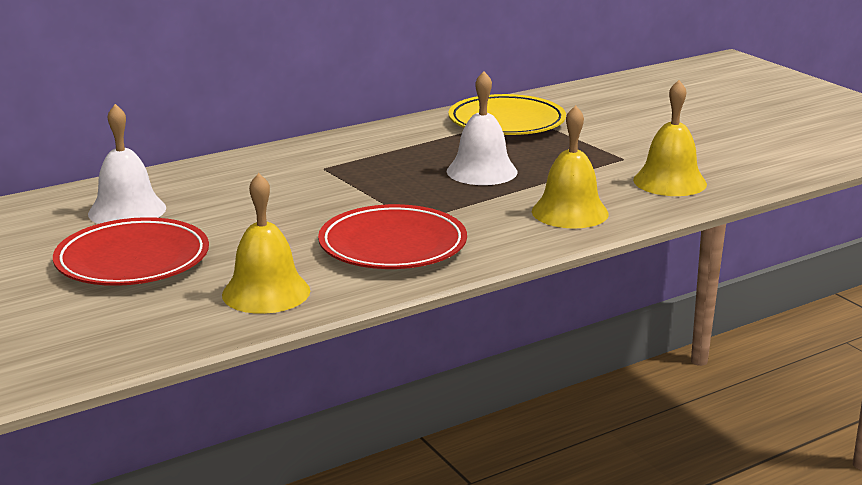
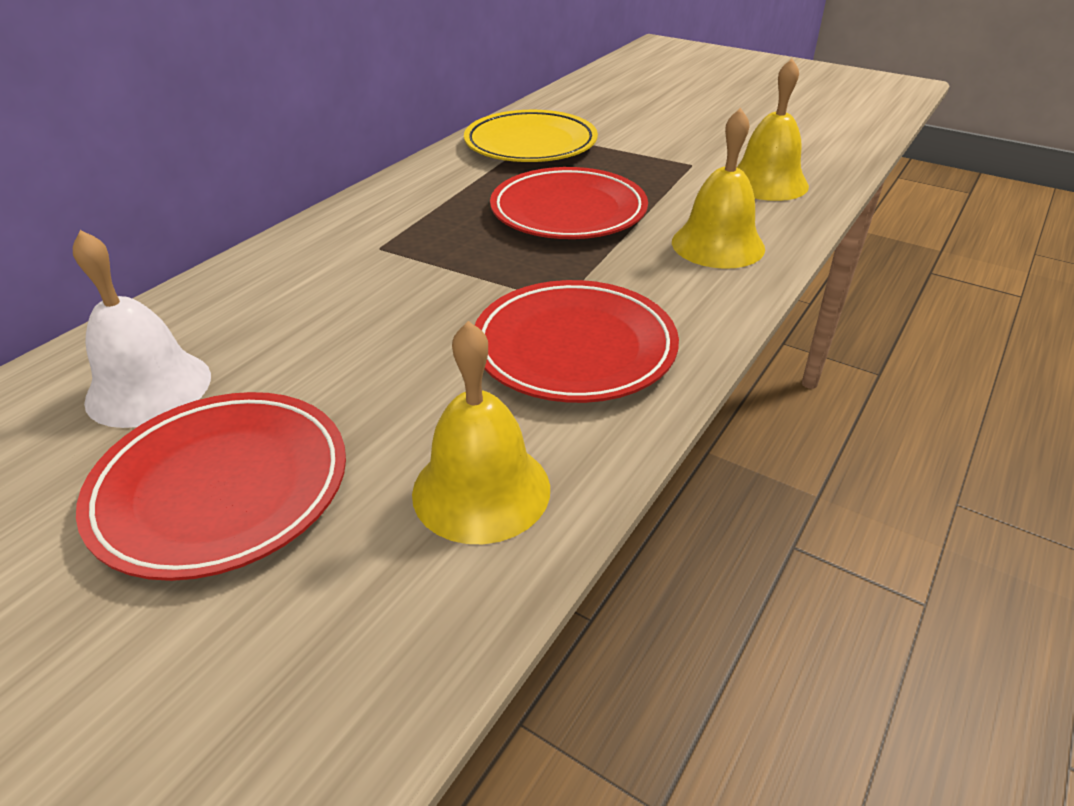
camera: 25 degrees left, 15 degrees up
white bell [447,71,517,185] -> red plate [490,167,648,239]

